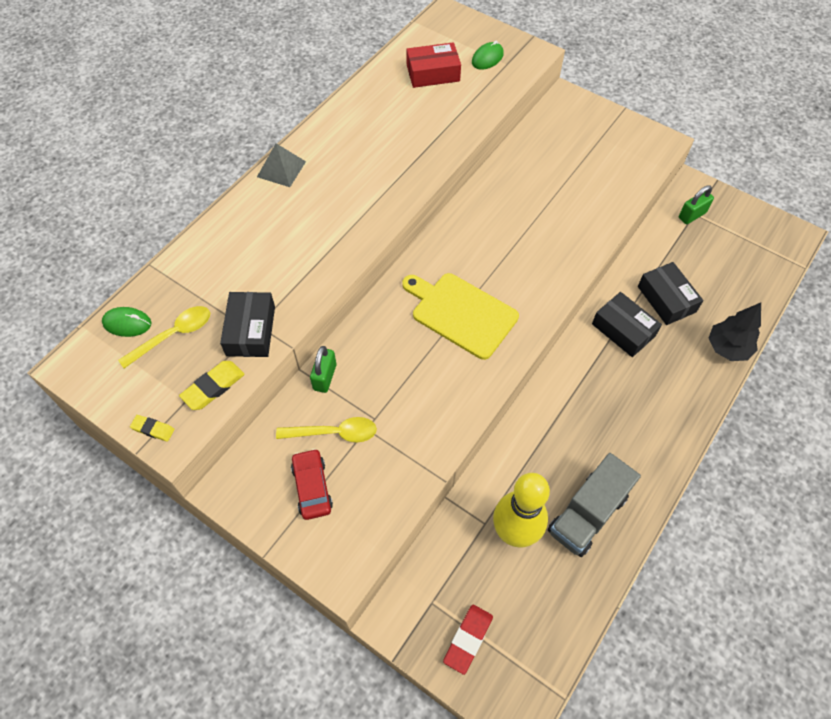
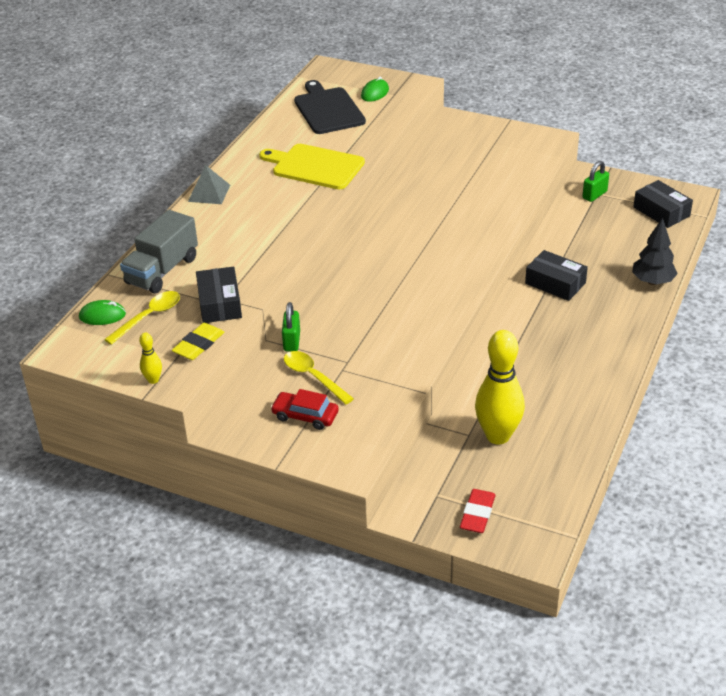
camera: 10 degrees left, 20 degrees down
yellow eraser [130,415,174,442] -> yellow bowling pin [139,333,162,384]
yellow spoon [276,417,377,442] -> yellow spoon turned 120 degrees counterclockwise [284,351,354,404]
red car [291,449,333,520] -> red car turned 45 degrees counterclockwise [271,389,339,430]
yellow cutting board [402,273,519,360] -> yellow cutting board moved to [259,144,365,190]
red box [406,42,461,88] -> black cutting board [294,80,366,134]
grey truck [548,453,641,557] -> grey truck moved to [120,210,198,294]
black box [638,262,703,325] -> black box moved to [633,180,693,228]

